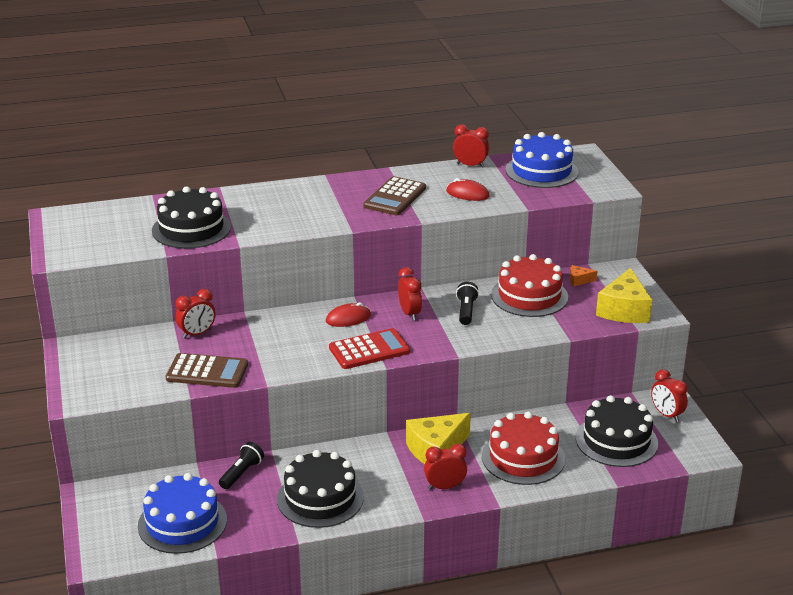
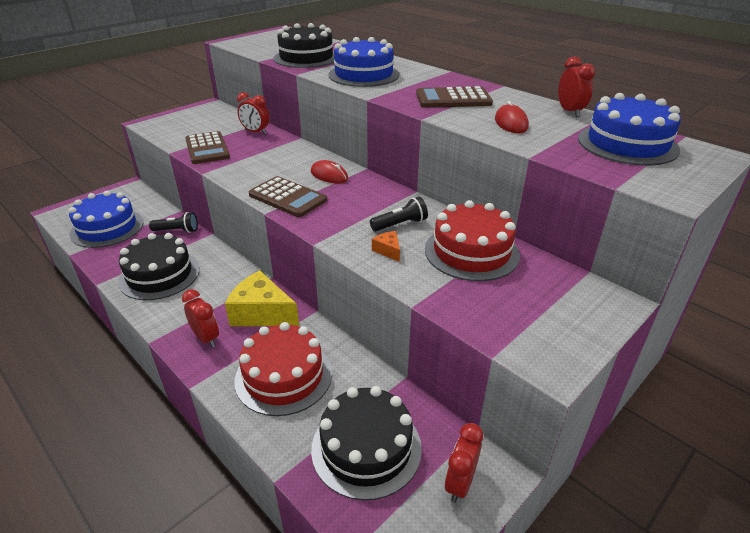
camera: 60 degrees right, 5 degrees up
red calculator [329,328,410,369] -> brown calculator [249,176,327,217]
red clock [398,267,422,321] -> none
orange cheese [570,265,597,287] -> orange cheese moved to [372,231,400,262]
yellow cheese [596,268,652,323] -> none
none -> blue cake [328,37,399,87]

